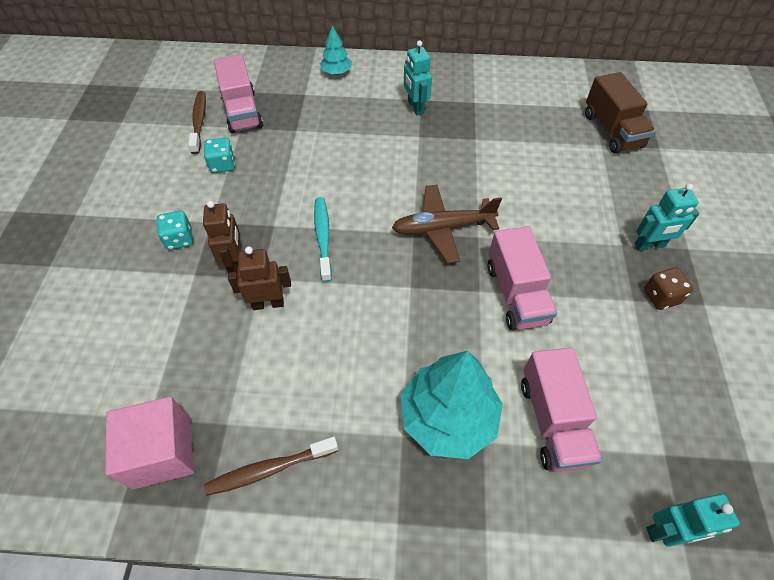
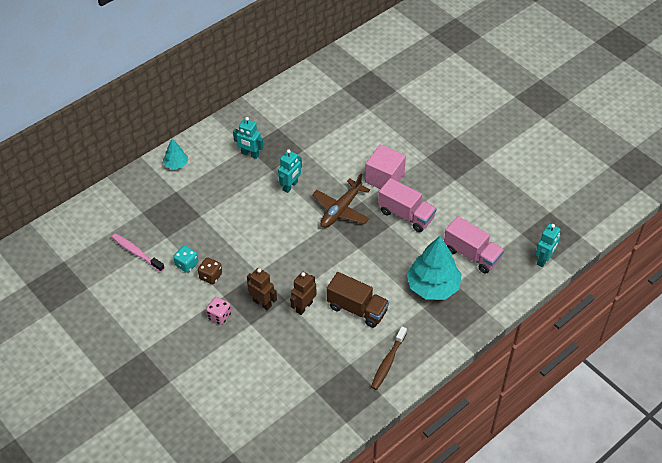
camera: 45 degrees left, 5 degrees down
pink cube [105,397,194,489] -> pink cube moved to [365,145,406,189]
turquoise dice [156,211,193,250] -> pink dice [206,297,231,325]
brown toothbrush [188,91,206,154] -> pink toothbrush [111,233,165,272]
pink truck [214,54,263,133] -> none
turquoise toothbrush [314,197,332,282] -> none
brown truck [585,72,655,154] -> brown truck moved to [326,272,389,328]
turquoise robot [635,183,699,251] -> turquoise robot moved to [278,149,302,193]
brown dice [644,268,693,310] -> brown dice moved to [198,257,222,284]

